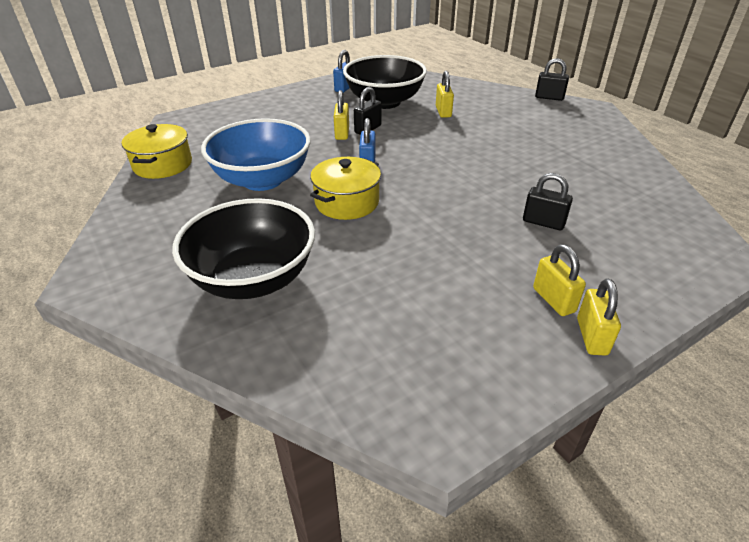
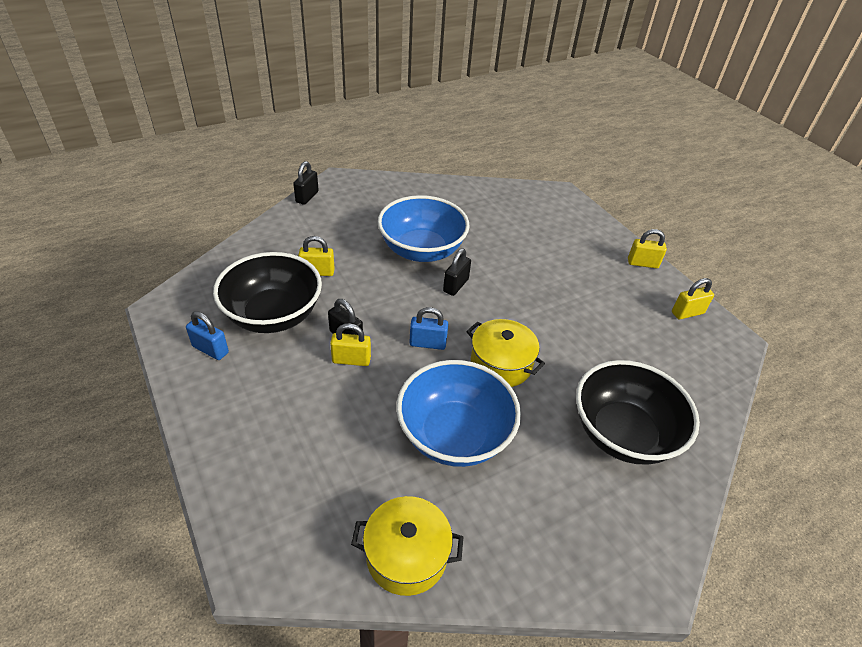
camera: 90 degrees left, 5 degrees up
black padlock [523,173,573,230] -> black padlock moved to [443,248,471,296]
yellow padlock [533,244,586,316] -> yellow padlock moved to [672,278,714,319]
none -> blue bowl [378,195,470,262]

